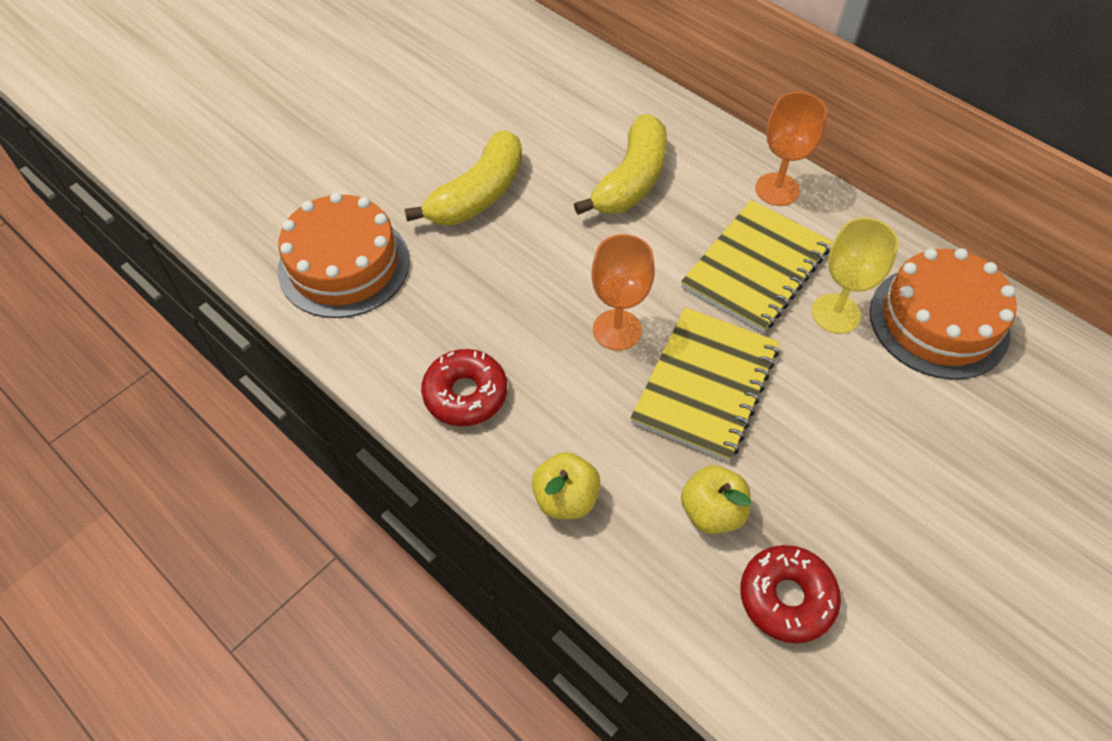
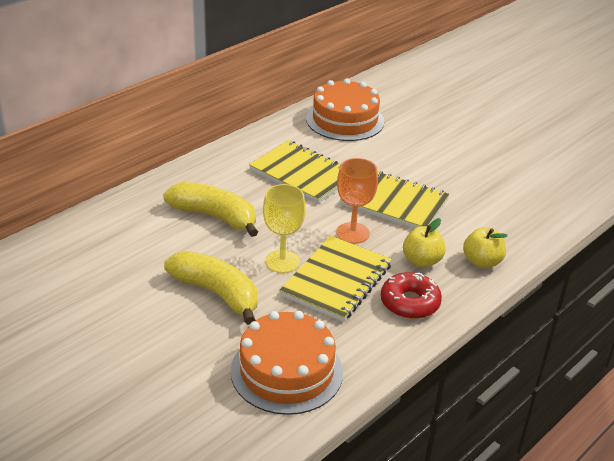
camera: 90 degrees left, 20 degrees down
yellow apple [681,466,751,534] -> yellow apple moved to [403,218,446,267]
red donut [740,545,841,643] -> none
orange goblet [755,92,827,206] -> none
yellow goblet [812,217,899,334] -> yellow goblet moved to [263,184,306,273]
none -> yellow notebook [279,236,392,322]

